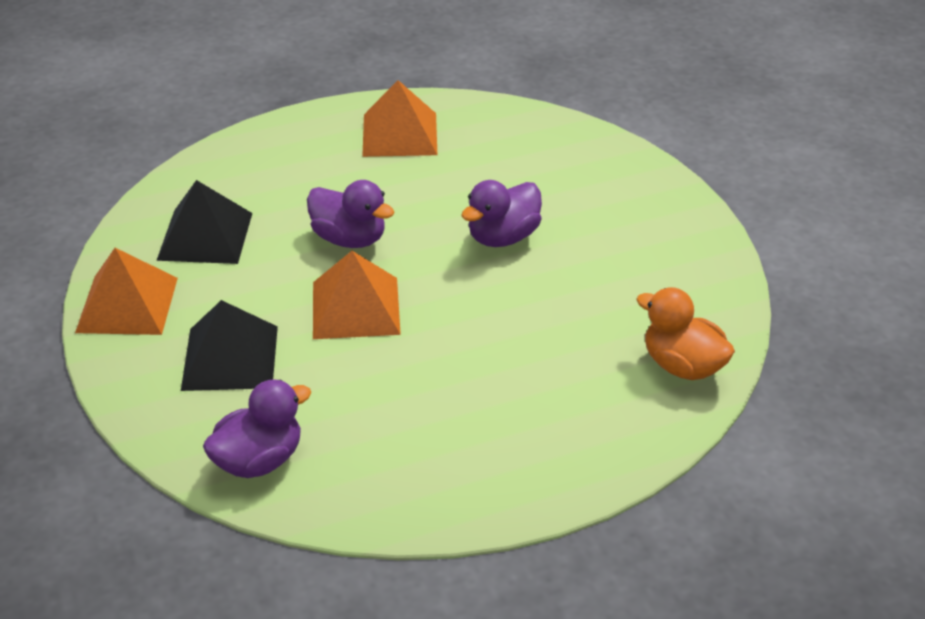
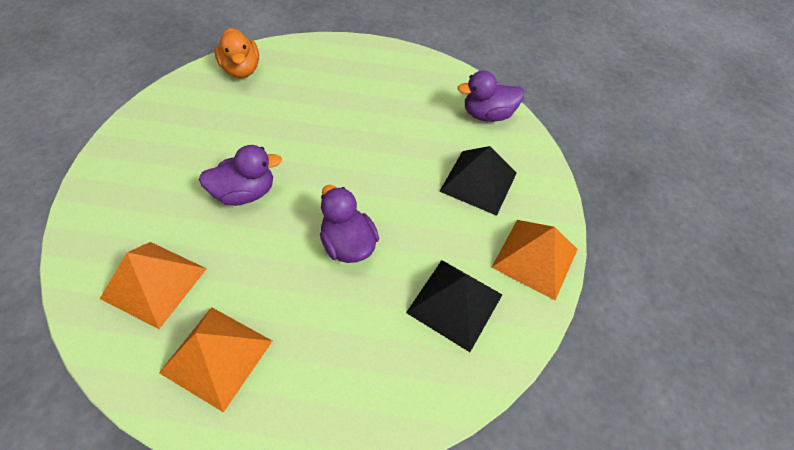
camera: 155 degrees left, 15 degrees up
orange pyramid [313,251,401,339] -> orange pyramid moved to [100,242,207,329]

